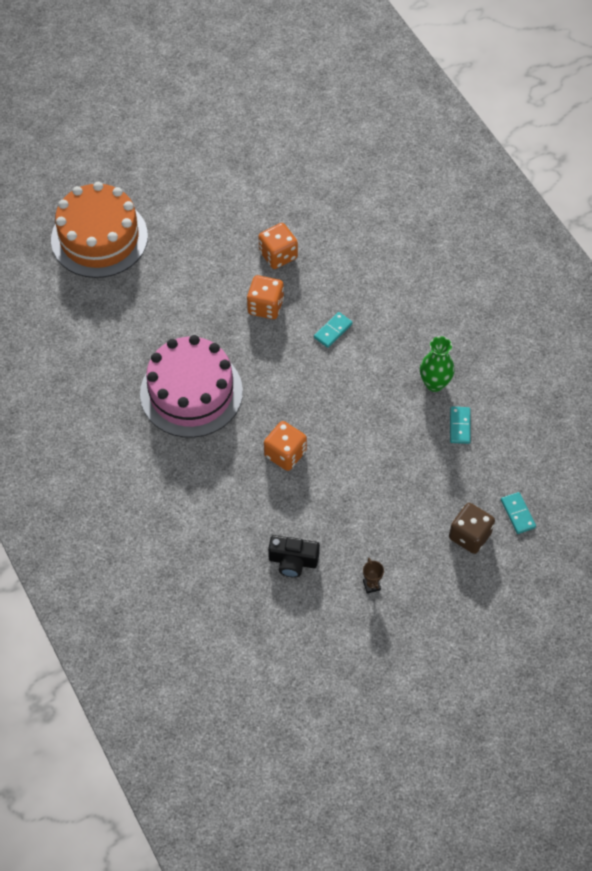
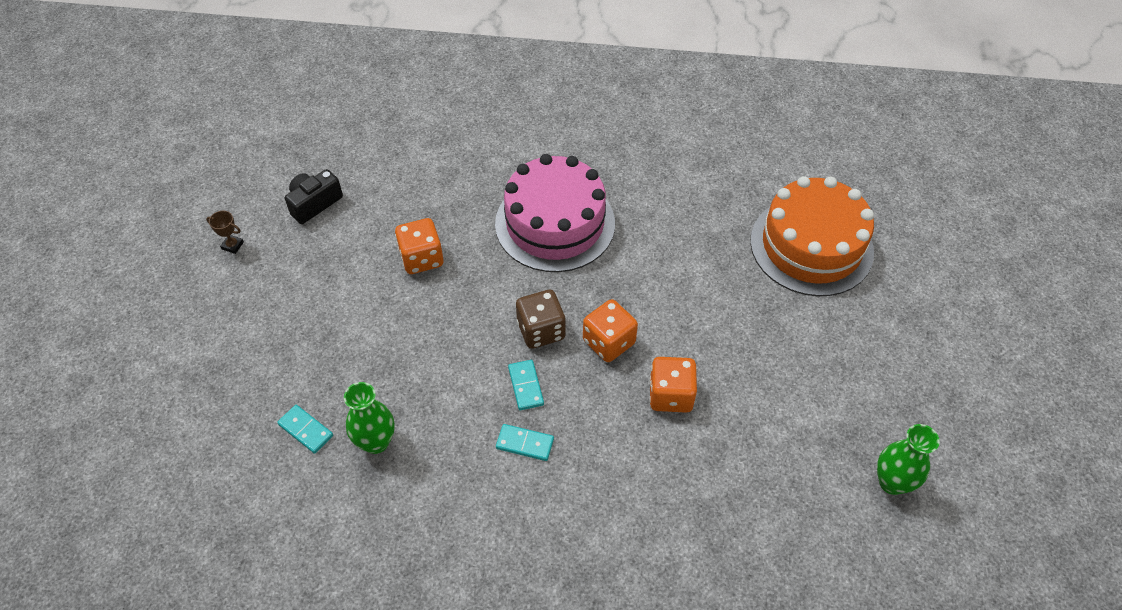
camera: 125 degrees right, 5 degrees down
brown dice [449,503,495,554] -> brown dice moved to [516,290,566,349]
turquoise domino [501,492,536,534] -> turquoise domino moved to [496,424,554,461]
none -> green vase [877,424,940,495]

